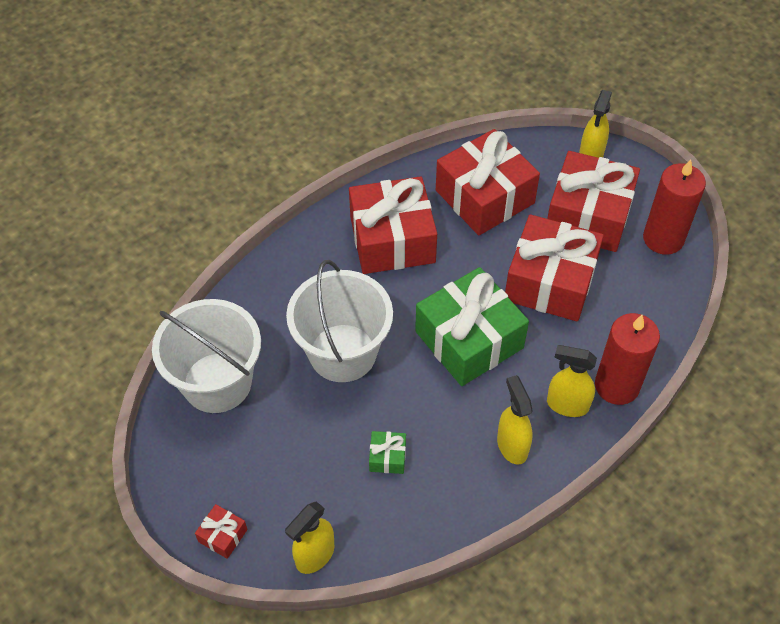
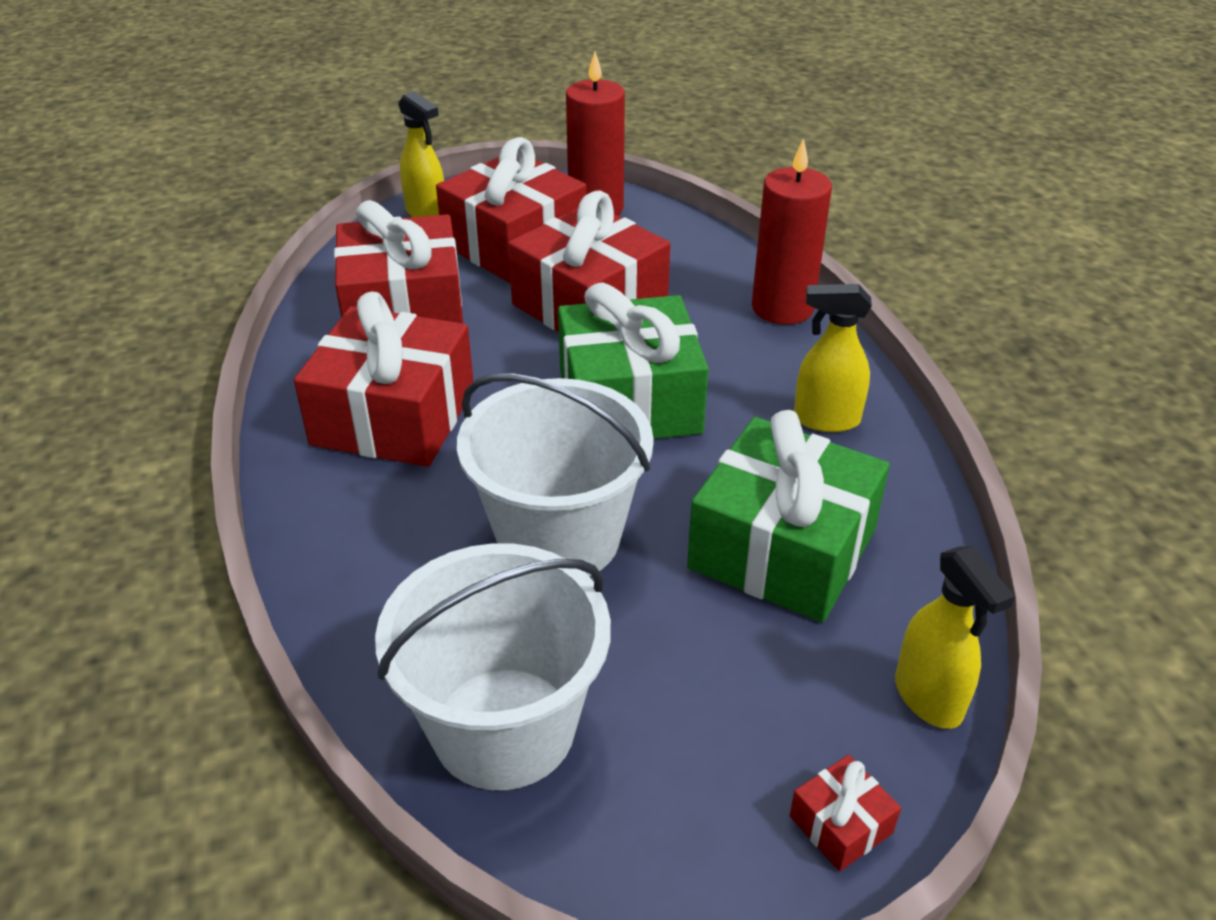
camera: 65 degrees left, 15 degrees down
green gift [369,431,406,474] -> green gift [687,410,890,622], size x2.45
yellow spray bottle [547,345,597,417] -> none

